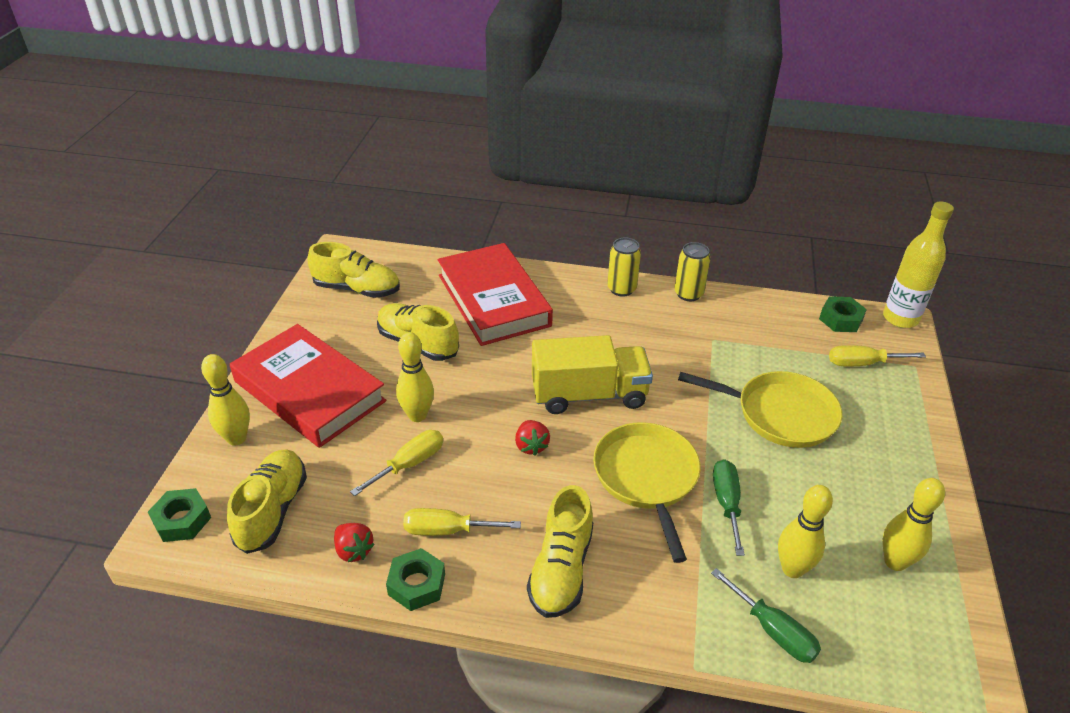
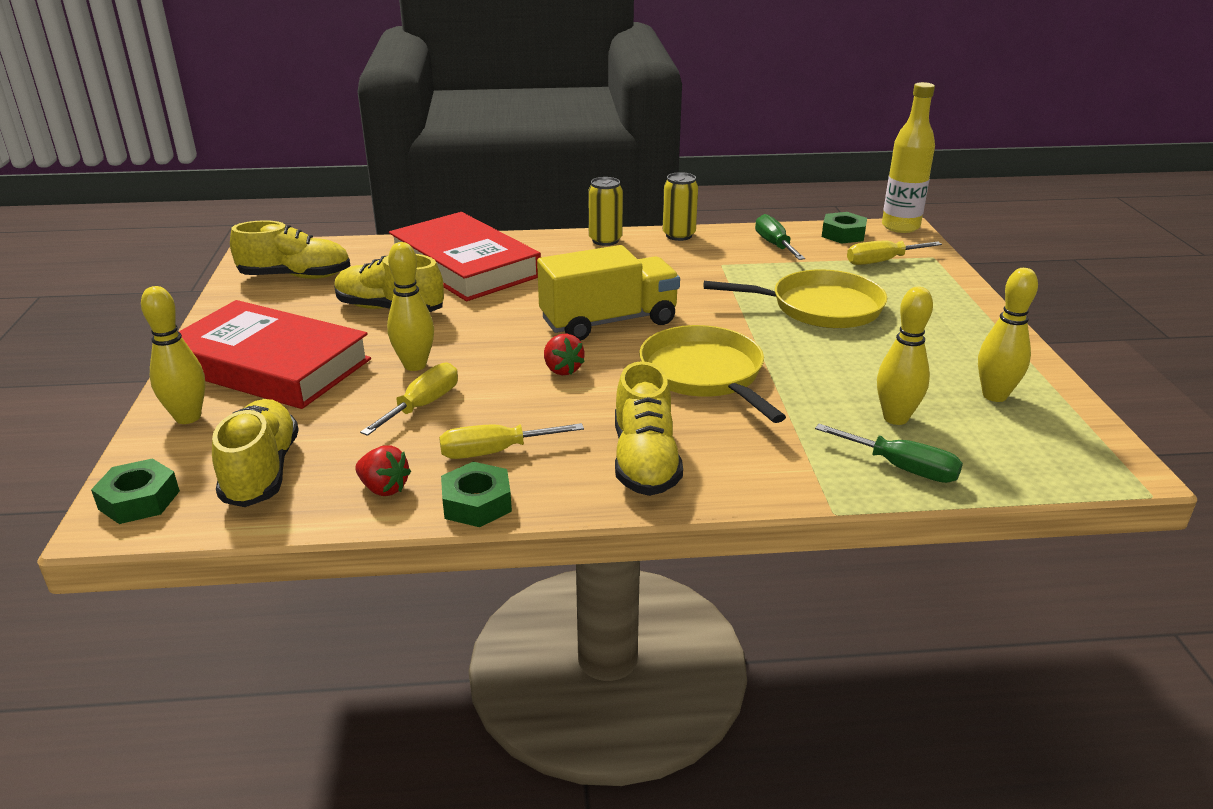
camera: 15 degrees left, 10 degrees down
green screwdriver [713,459,745,556] -> green screwdriver moved to [755,214,805,260]

